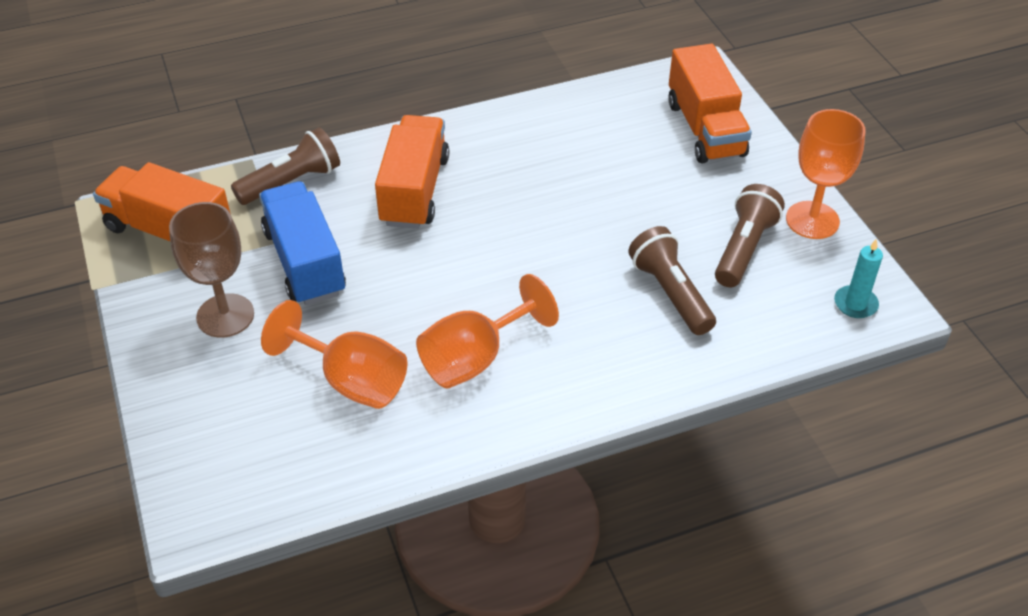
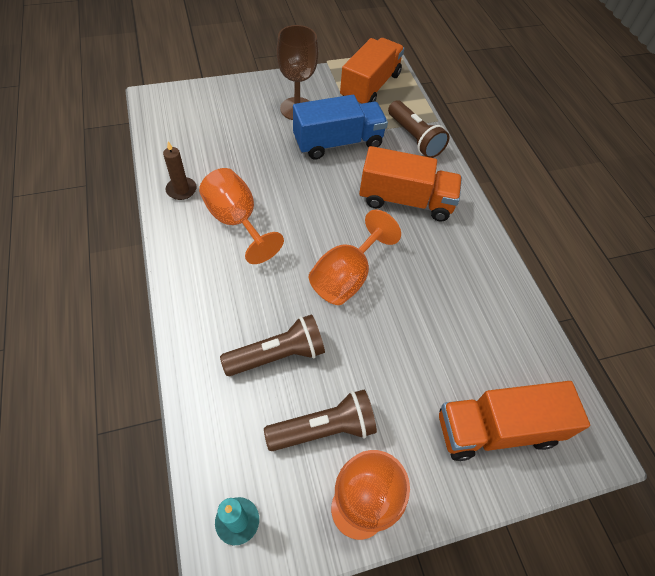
camera: 90 degrees right, 10 degrees up
orange goblet [261,300,408,409] -> orange goblet moved to [309,210,401,305]
brown flashlight [715,184,785,287] -> brown flashlight turned 45 degrees counterclockwise [264,389,377,451]
none -> brown candle [163,141,197,200]

